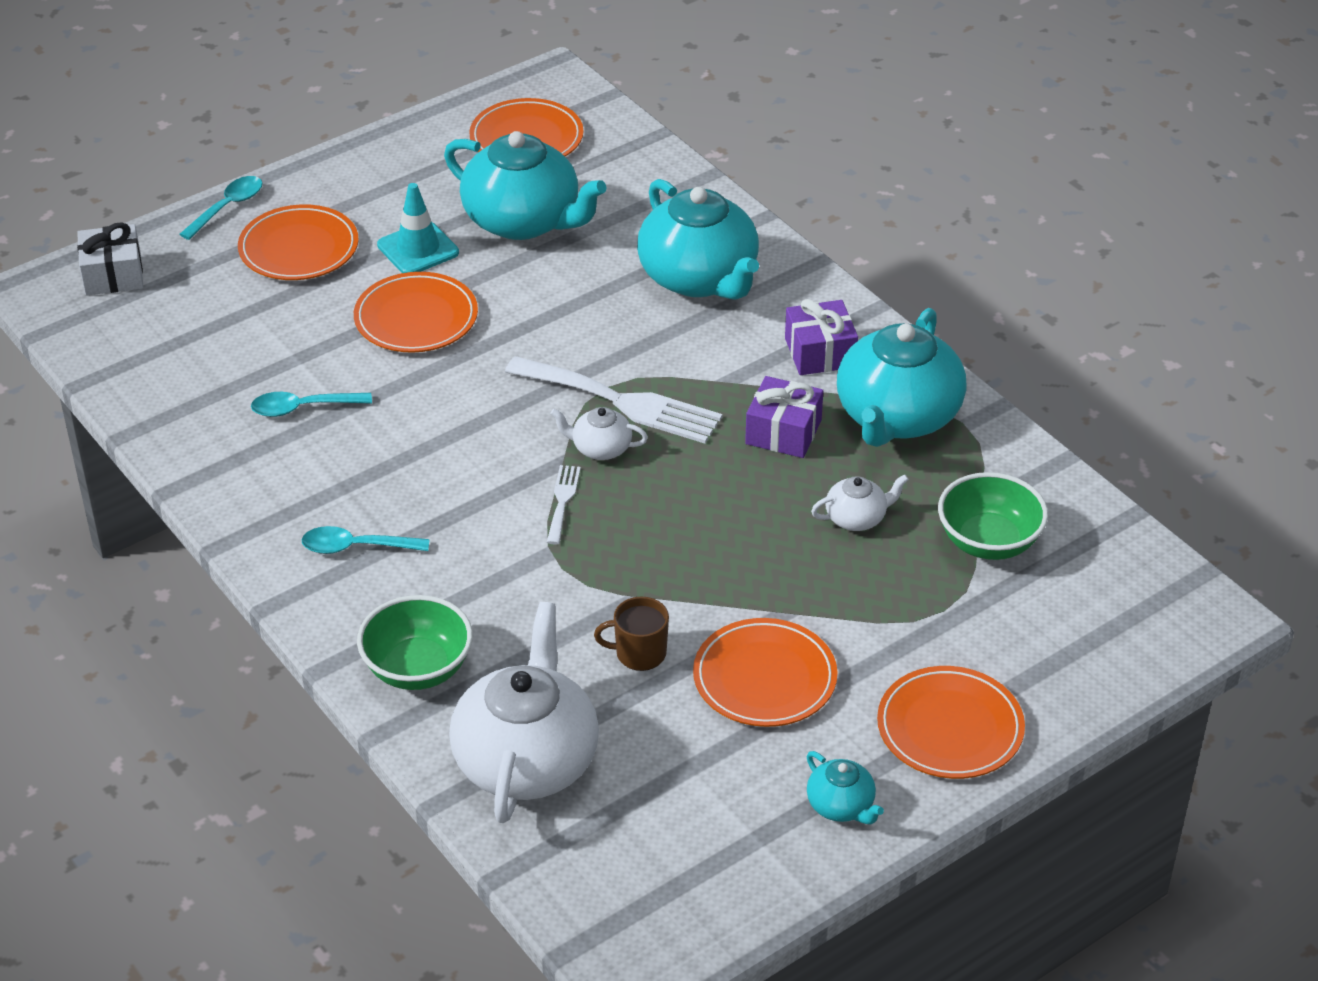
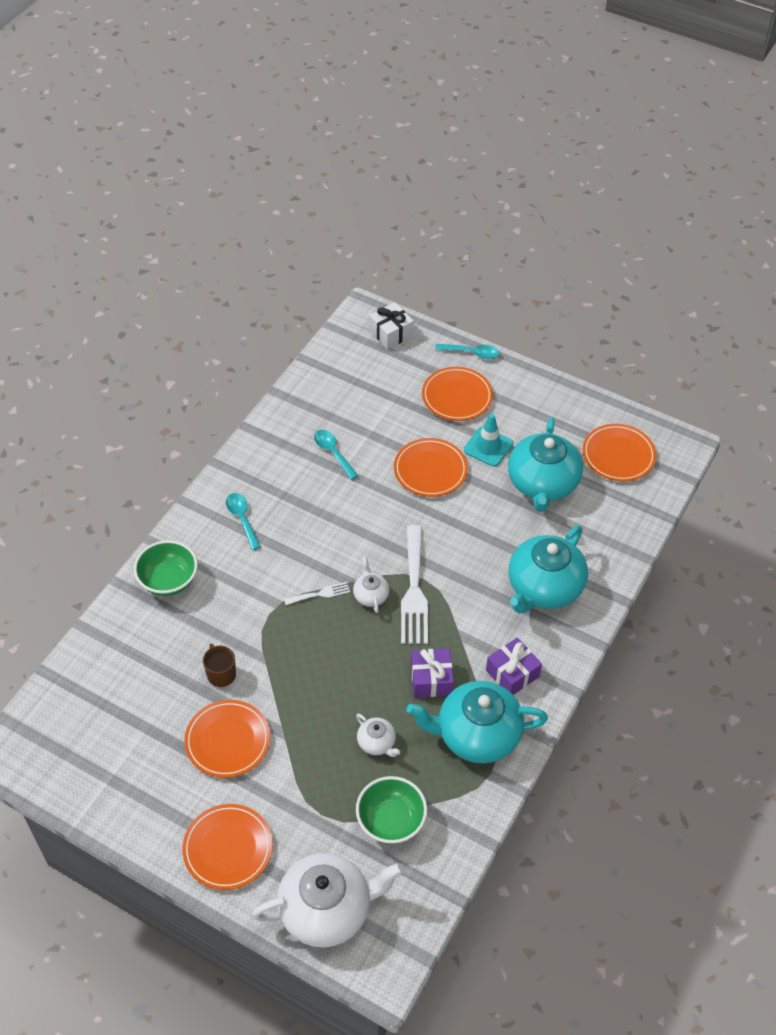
camera: 65 degrees right, 10 degrees up
white teapot [449,602,599,823] -> white teapot moved to [252,853,404,947]
turquoise teapot [807,751,884,824] -> none

